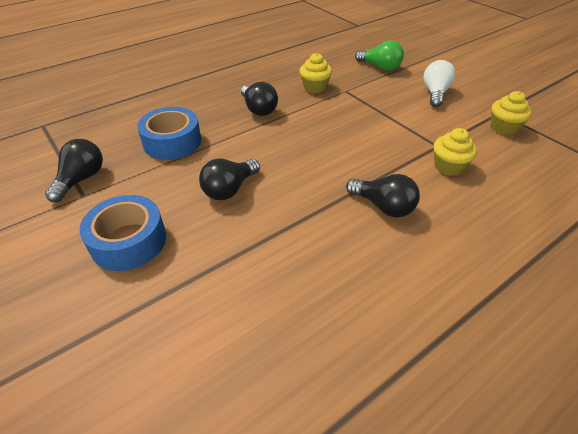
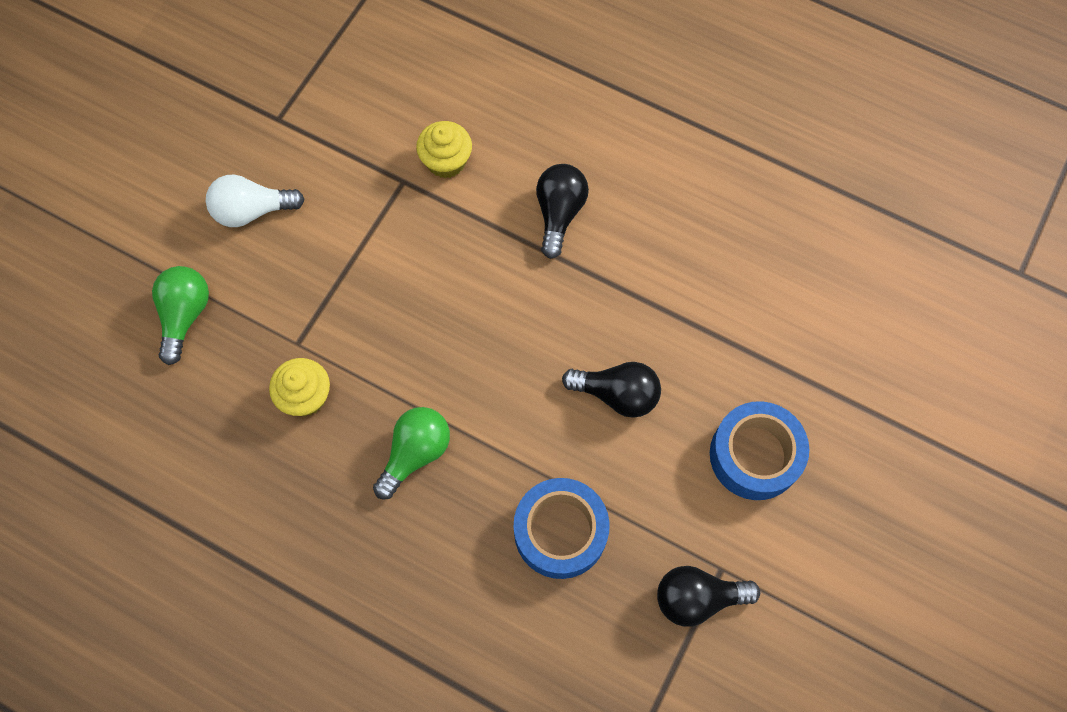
camera: 115 degrees left, 25 degrees up
black light bulb [241,82,278,116] -> green light bulb [373,407,450,499]
yellow cupcake [491,91,532,135] -> none

